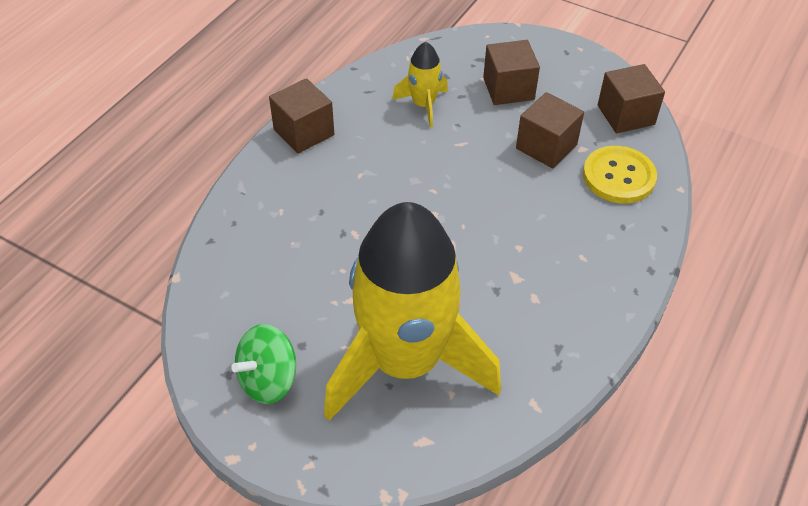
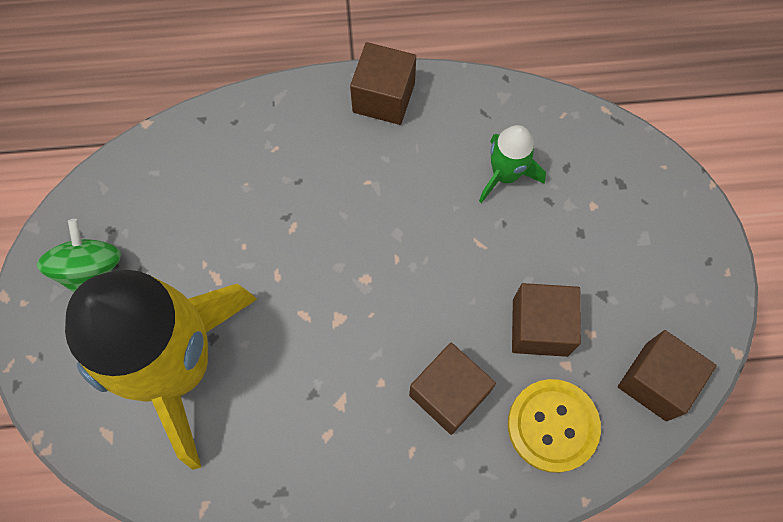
camera: 55 degrees right, 20 degrees up
green spinning top [231,324,296,404] -> green spinning top turned 75 degrees clockwise [37,219,121,292]
yellow rocket [392,42,448,128] -> green rocket [479,125,546,203]
brown cube [483,40,540,105] -> brown cube moved to [409,343,496,435]

